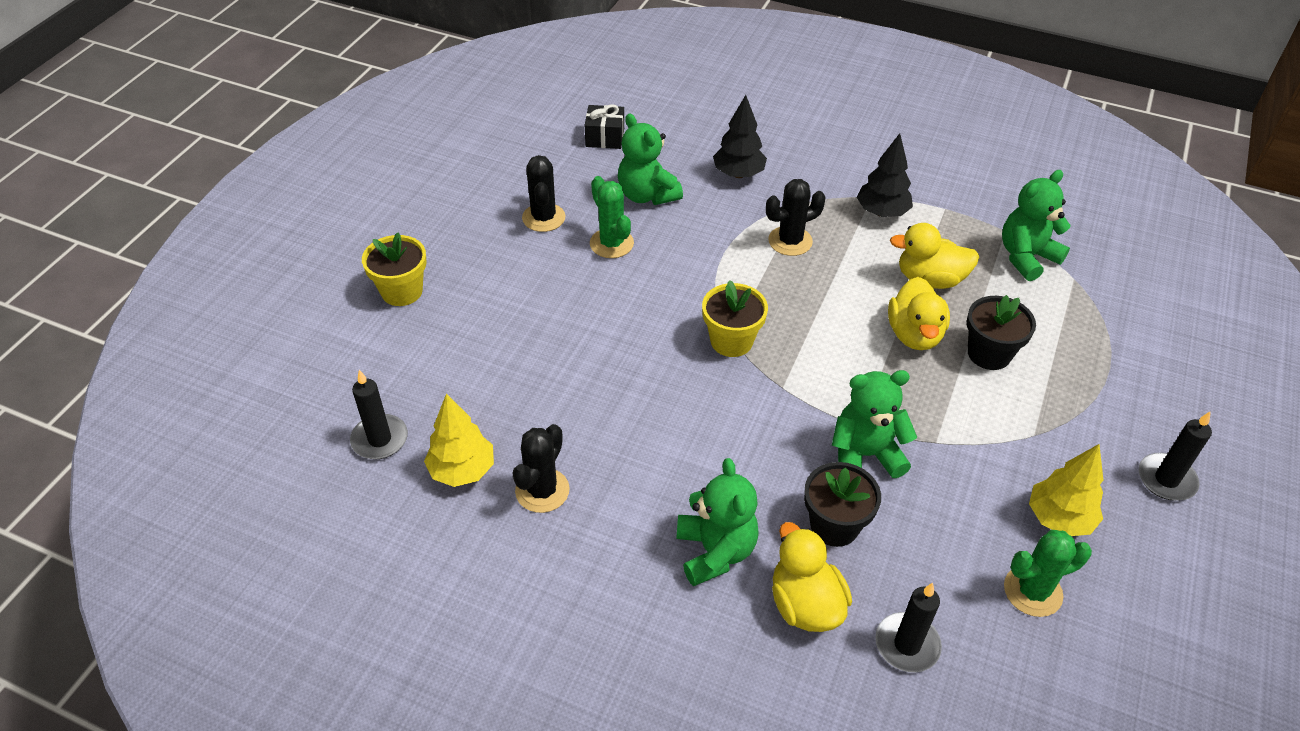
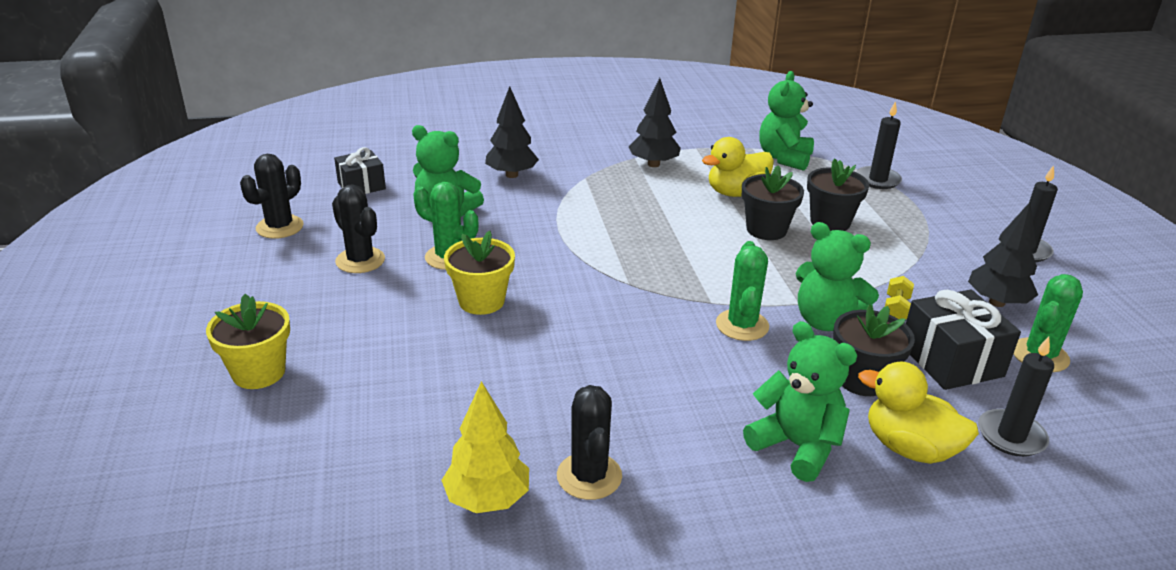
camera: 35 degrees left, 15 degrees down
black candle [350,370,408,459] -> black candle moved to [856,101,902,189]
yellow flower pot [702,280,768,357] -> yellow flower pot moved to [444,231,515,315]
black cactus [766,179,826,256] -> black cactus moved to [240,154,304,239]
green teddy bear [832,370,917,478] -> green teddy bear turned 105 degrees counterclockwise [796,222,879,331]
yellow duck [888,277,950,350] -> black flower pot [742,165,804,240]
yellow tree [1029,444,1104,536] -> black tree [968,202,1038,307]
none -> green cactus [716,241,769,341]
none -> yellow dumbbell [885,276,914,319]
none -> black gift [906,290,1021,390]

